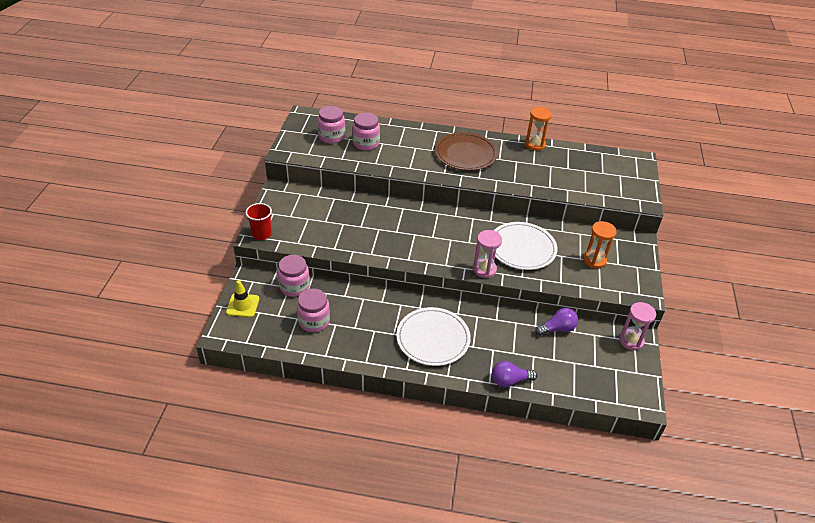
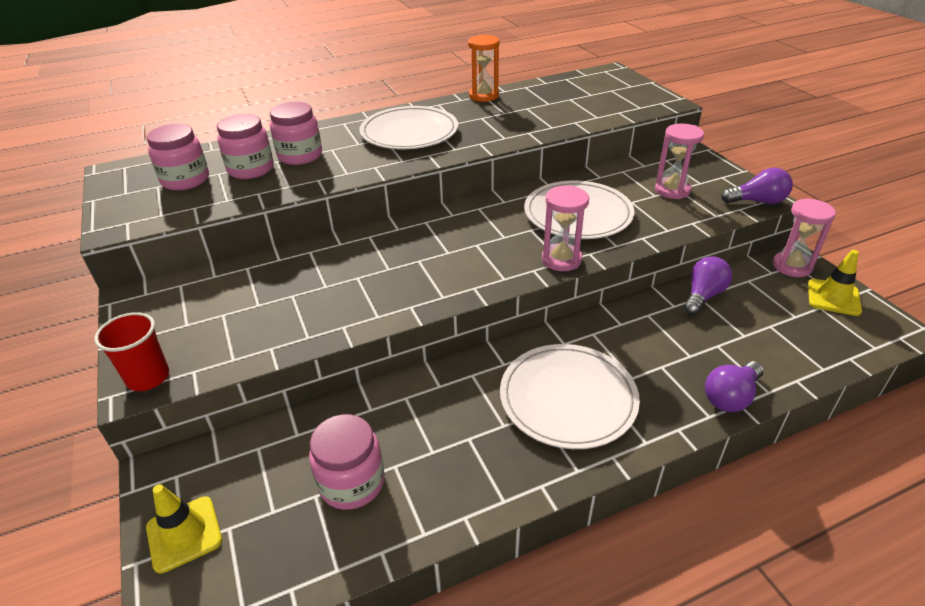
camera: 30 degrees left, 5 degrees down
pink jar [277,255,310,297] -> pink jar moved to [270,102,322,165]
brown plate [435,132,498,171] -> white plate [359,106,458,149]
orange hourglass [583,221,617,268] -> pink hourglass [655,124,704,199]
none -> purple light bulb [721,168,793,204]
none -> yellow traffic cone [808,250,862,316]

